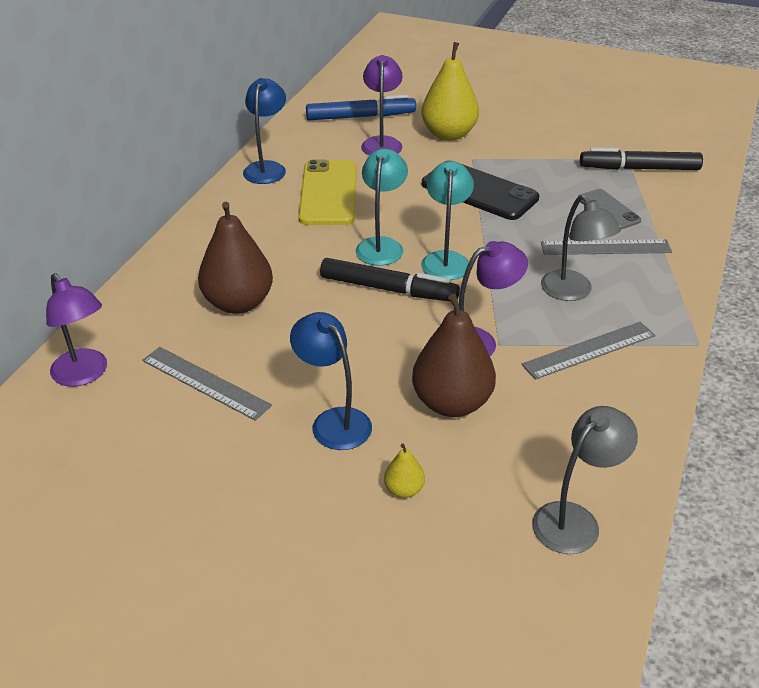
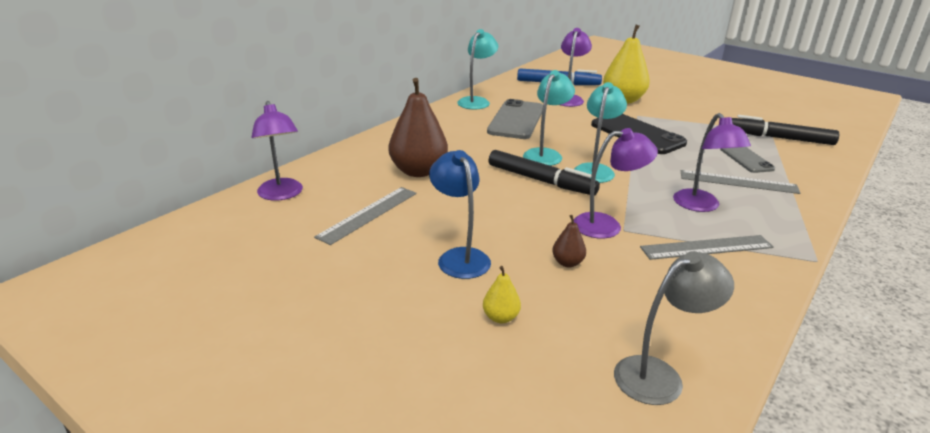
camera: 15 degrees right, 10 degrees down
grey ruler [142,347,272,421] -> grey ruler turned 75 degrees clockwise [314,187,416,245]
blue lamp [243,78,286,184] -> turquoise lamp [457,29,498,110]
yellow phone [298,159,356,225] -> grey phone [487,99,543,139]
brown pear [412,294,496,417] -> brown pear [552,215,586,267], size x0.45
grey lamp [541,195,621,301] -> purple lamp [673,113,751,212]

